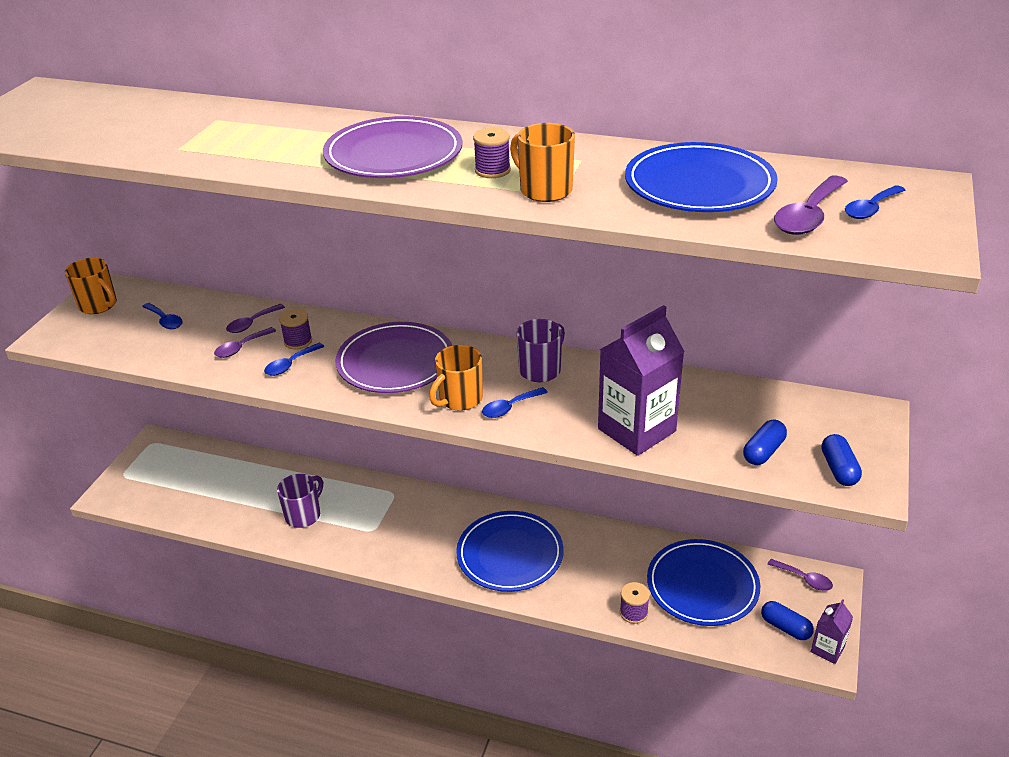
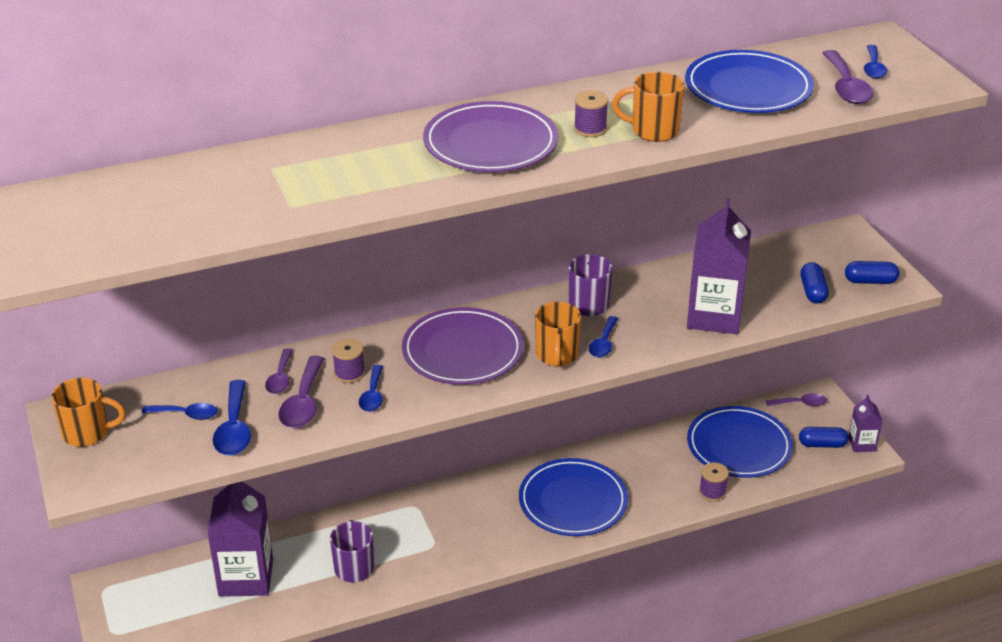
camera: 40 degrees left, 0 degrees up
purple spoon [214,327,276,358] -> purple spoon [278,356,325,428], size x1.54
blue capsule [821,434,862,486] -> blue capsule turned 45 degrees counterclockwise [845,261,899,284]
none -> purple carton [208,482,273,597]
none -> blue spoon [213,380,251,456]

